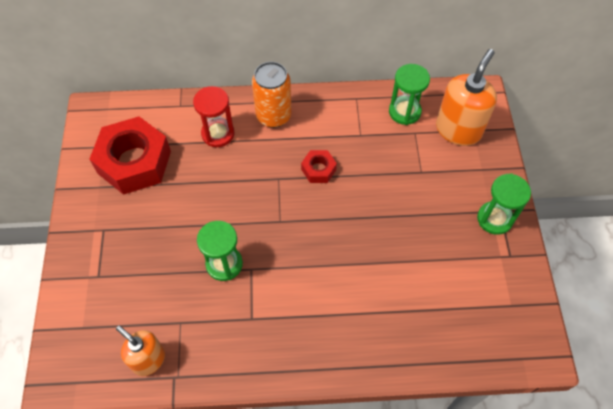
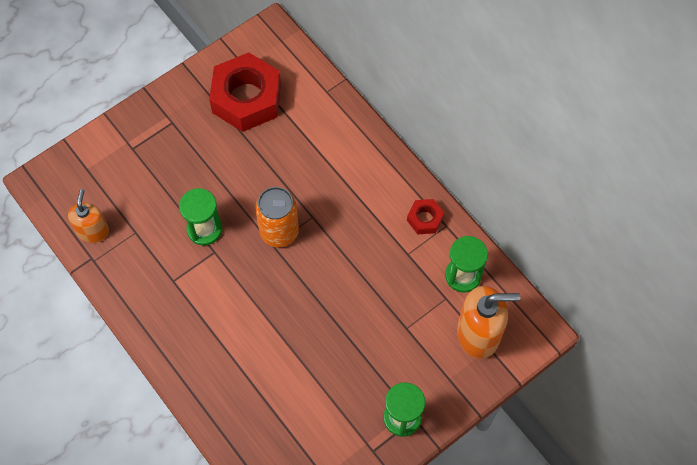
camera: 55 degrees right, 5 degrees up
red hourglass [193,86,234,147] -> none
orange can [252,62,292,128] -> orange can moved to [255,187,299,247]
red nut [301,150,337,183] -> red nut moved to [407,199,444,235]

